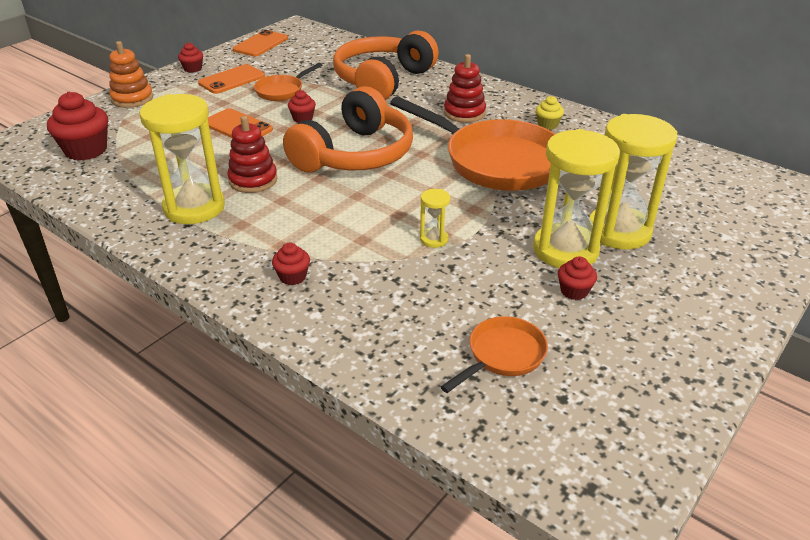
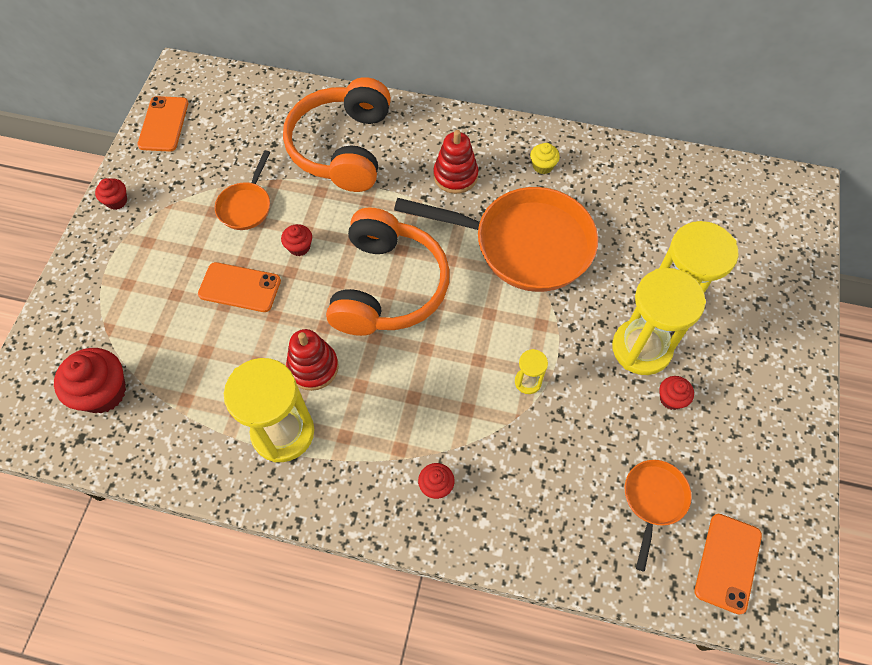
camera: 25 degrees left, 25 degrees up
orange stacking toy [109,41,153,108] -> none
orange phone [198,64,265,94] -> orange phone moved to [694,514,762,615]

